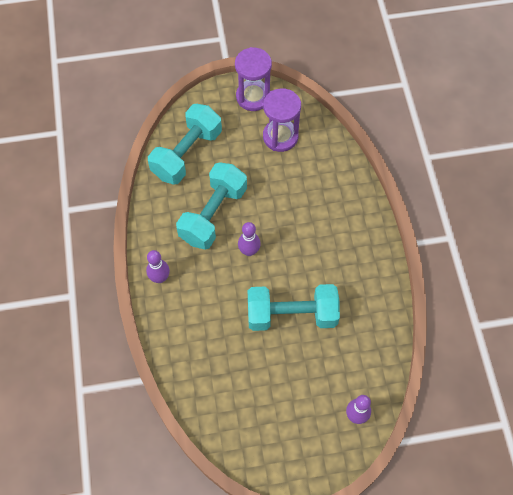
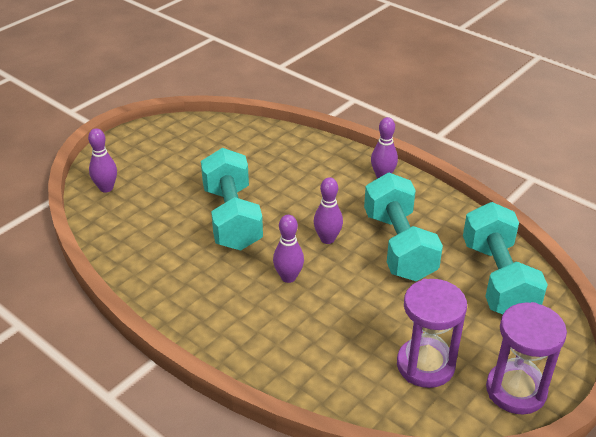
camera: 140 degrees right, 25 degrees down
turquoise dumbbell [248,284,340,331] -> turquoise dumbbell turned 60 degrees counterclockwise [201,148,263,251]
none -> purple bowling pin [273,215,304,283]

